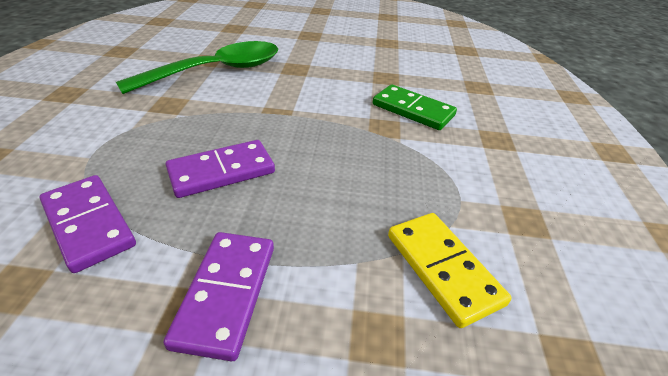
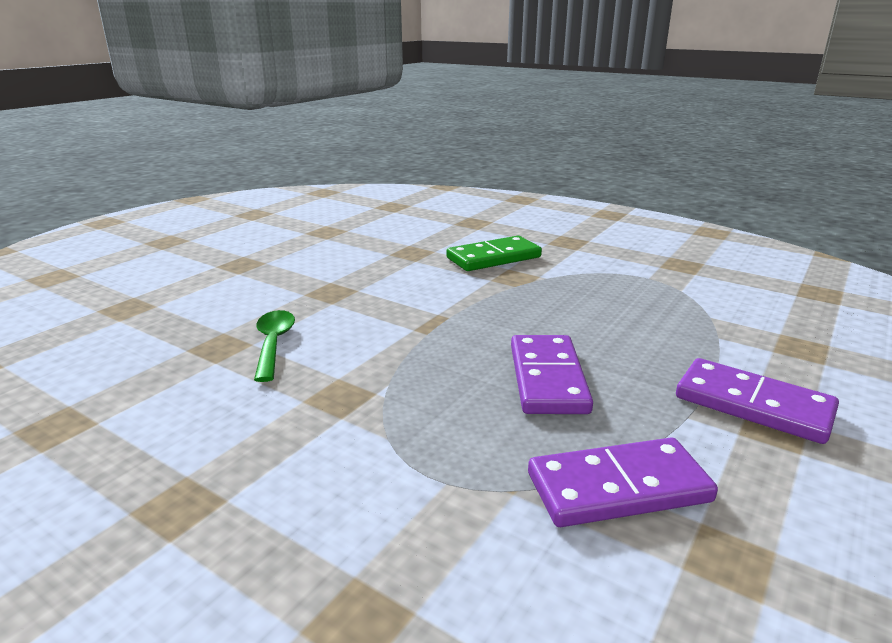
camera: 60 degrees left, 15 degrees down
green spoon [116,41,278,94] -> green spoon [254,310,295,382], size x0.48
yellow domino [388,213,511,328] -> none

